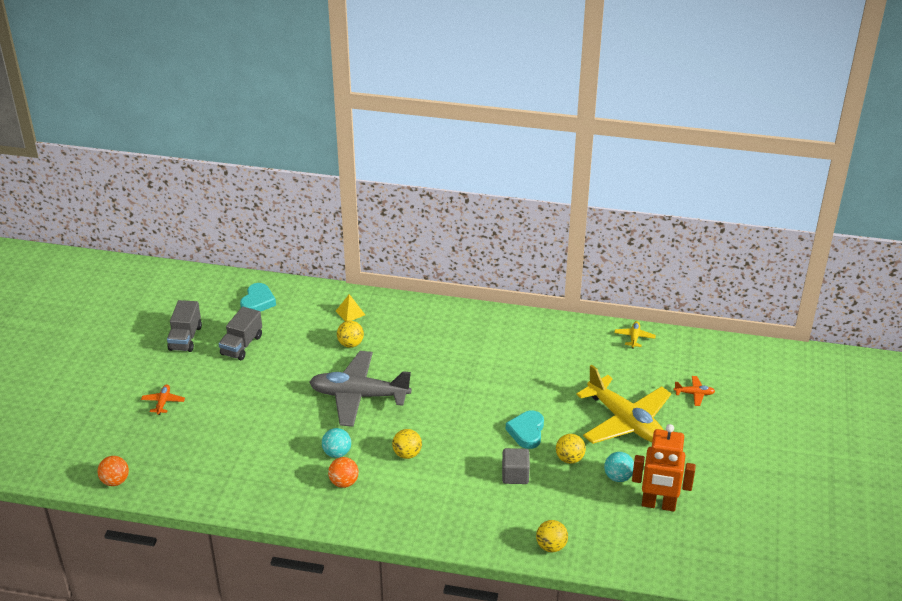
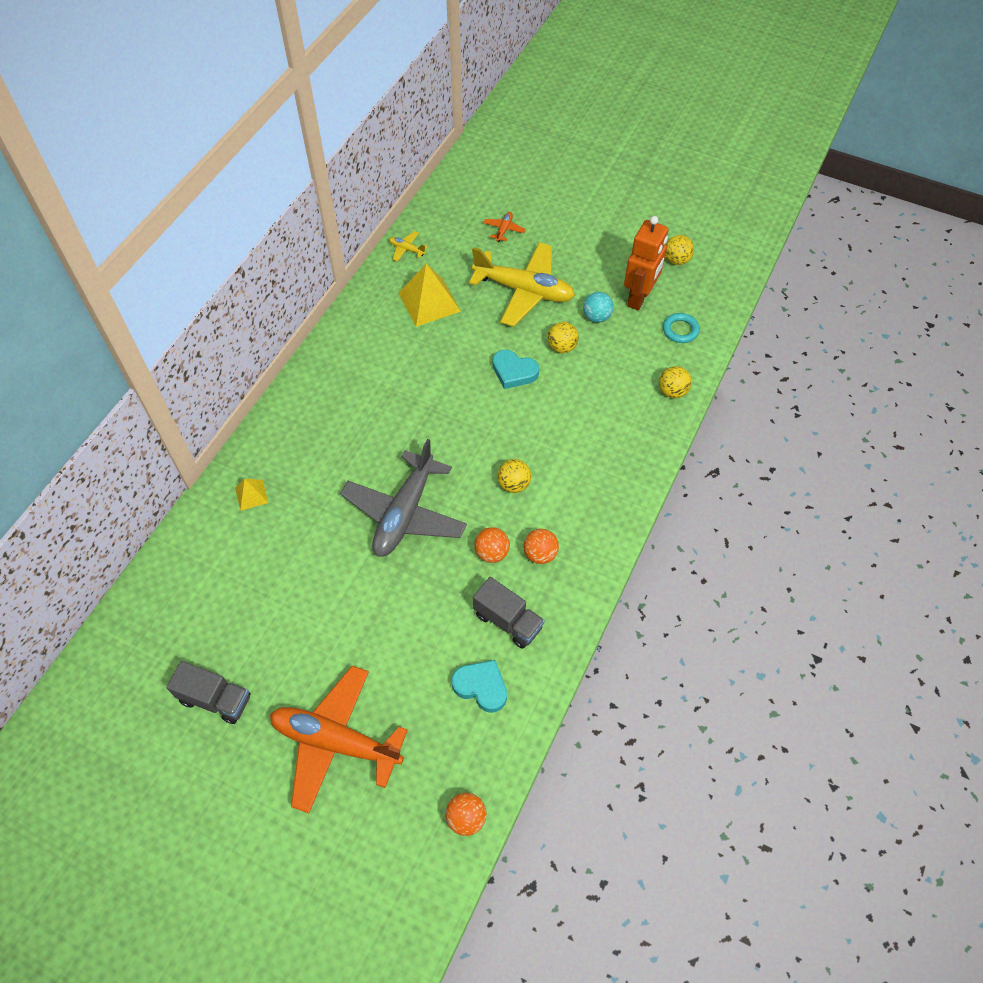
camera: 75 degrees left, 20 degrees up
orange plane [141,384,185,415] -> orange plane [270,666,408,813], size x2.50
grey truck [219,307,262,360] -> grey truck moved to [473,577,545,649]
turquoise heart [240,283,276,312] -> turquoise heart moved to [452,660,507,713]
turquoise ball [322,428,351,458] -> orange ball [474,527,510,563]
yellow ball [337,321,364,348] -> yellow ball moved to [665,235,694,265]
grey cube [502,448,530,484] -> none
yellow plane [576,365,671,444] -> yellow plane turned 45 degrees clockwise [469,242,575,327]
none -> yellow pyramid [399,264,461,327]
none -> turquoise ring [663,313,700,343]

